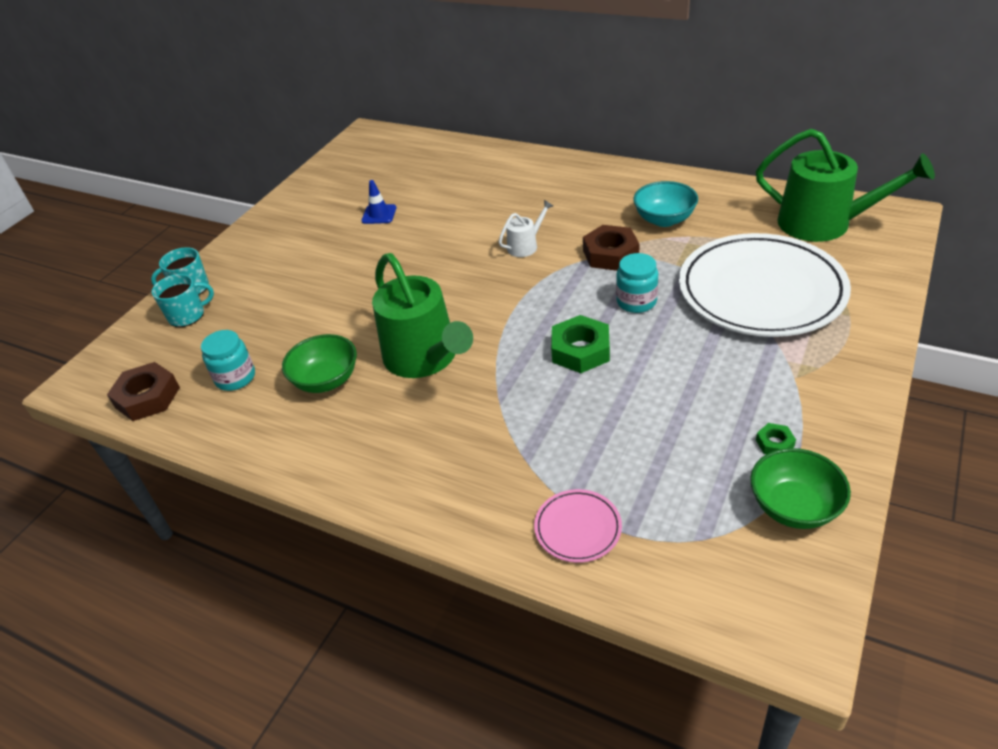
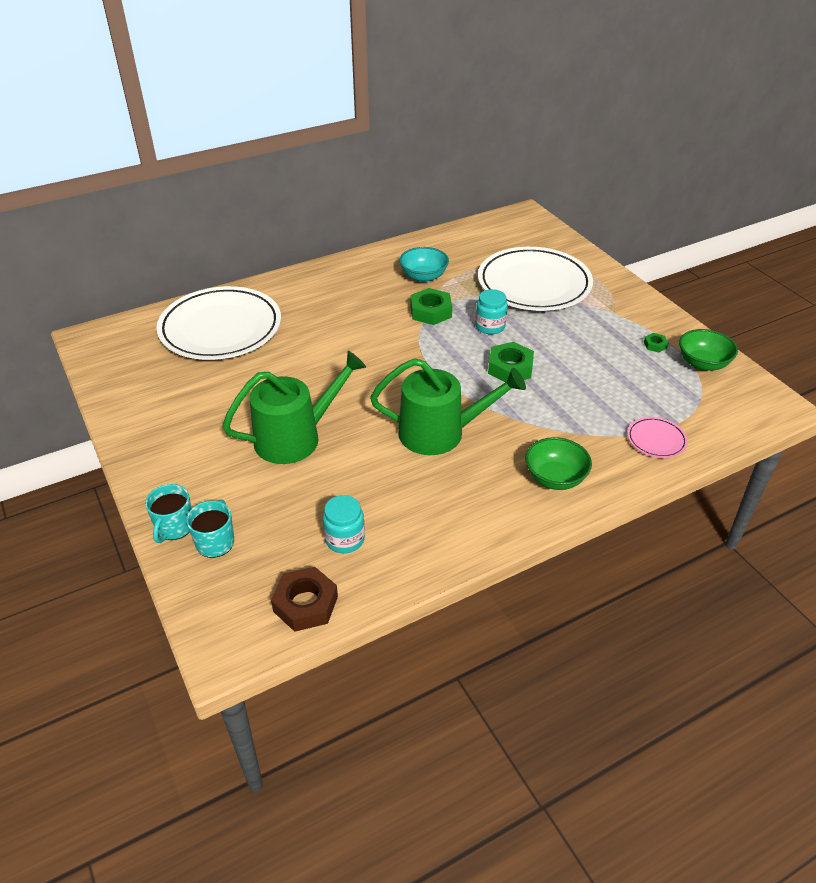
camera: 60 degrees left, 0 degrees up
green bowl [282,334,357,393] -> green bowl moved to [525,437,592,490]
blue traffic cone [361,180,396,224] -> none
white watering can [499,200,553,257] -> none
brown nut [583,225,640,271] -> green nut [410,288,452,325]
green watering can [756,129,935,242] -> green watering can moved to [222,351,366,464]
none -> white plate [156,286,281,360]

